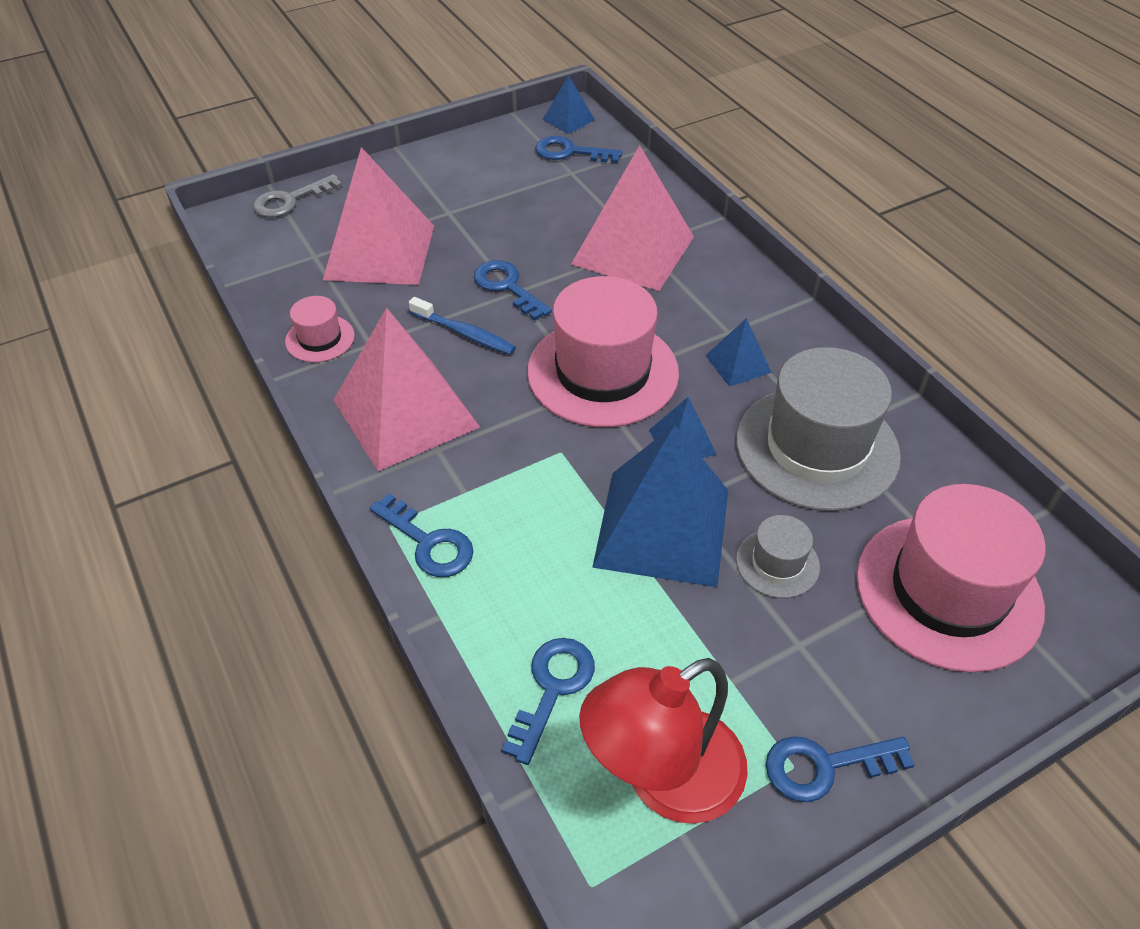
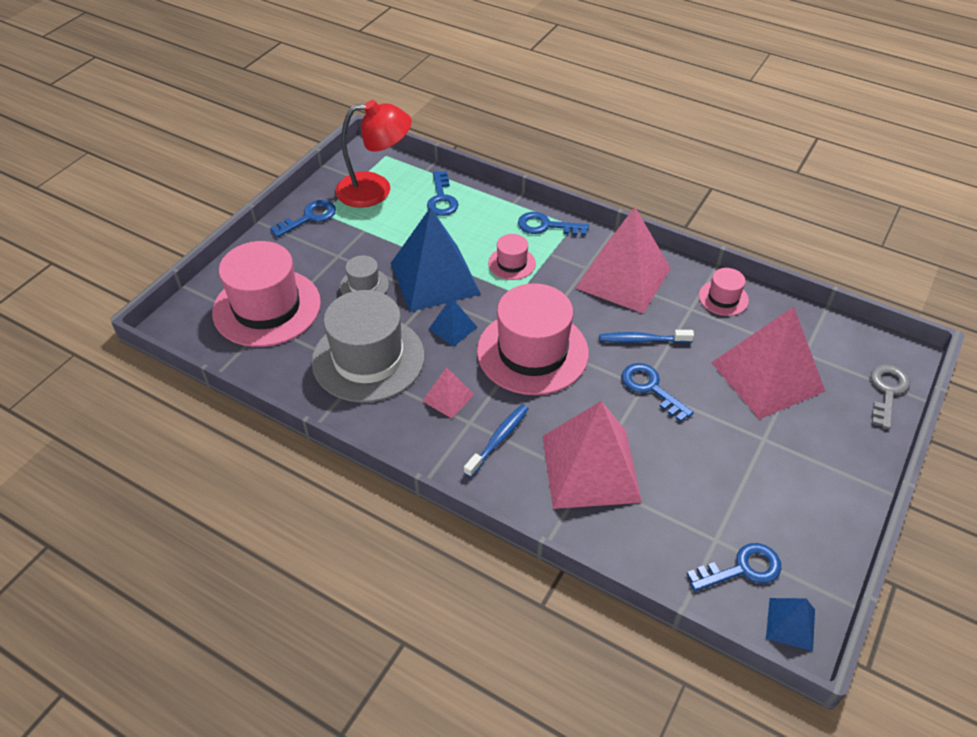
camera: 150 degrees right, 0 degrees up
blue key [474,260,552,321] -> blue key turned 150 degrees counterclockwise [622,363,694,422]
red lamp [579,658,748,824] -> red lamp turned 60 degrees clockwise [335,100,412,208]
blue pyramid [705,318,772,387] -> pink pyramid [422,367,474,419]
none -> blue toothbrush [464,404,529,477]
none -> pink hat [488,234,536,280]

